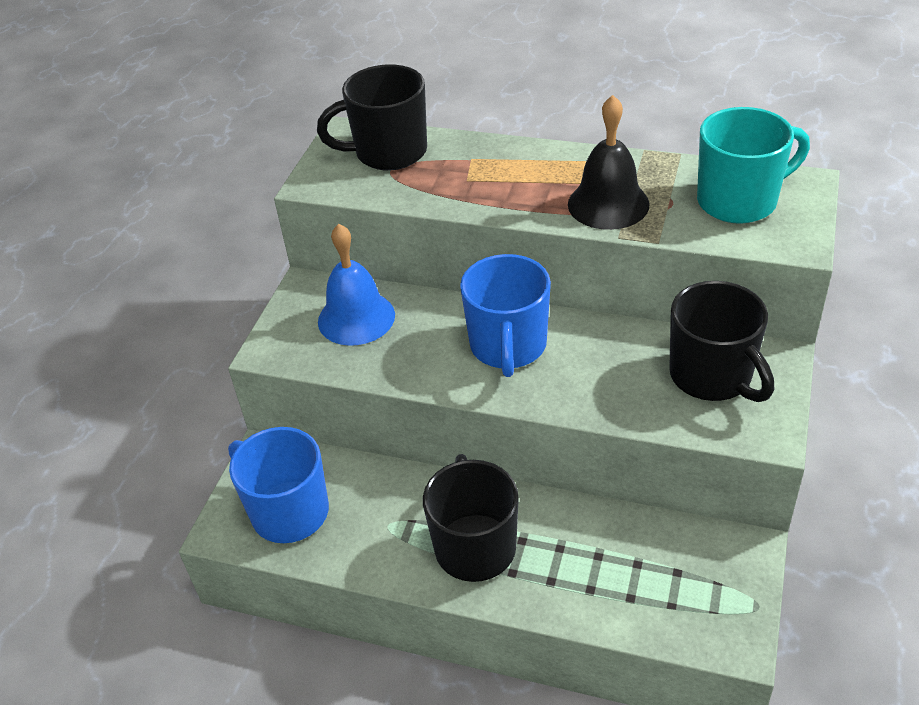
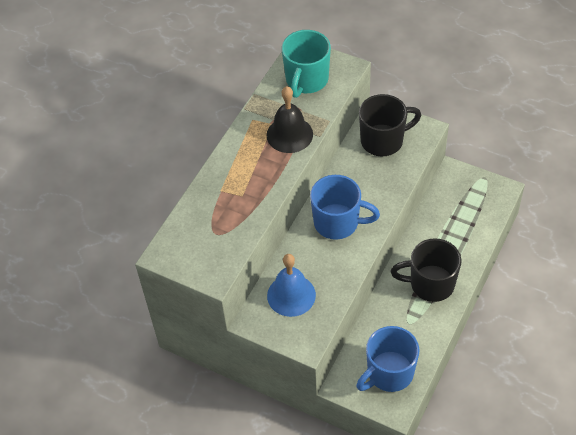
camera: 80 degrees left, 10 degrees up
black mug [317,65,427,170] -> none
turquoise mug [697,107,810,224] -> turquoise mug turned 150 degrees counterclockwise [282,30,331,98]

